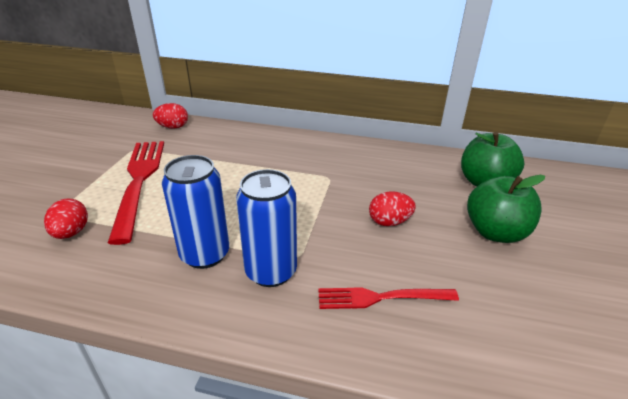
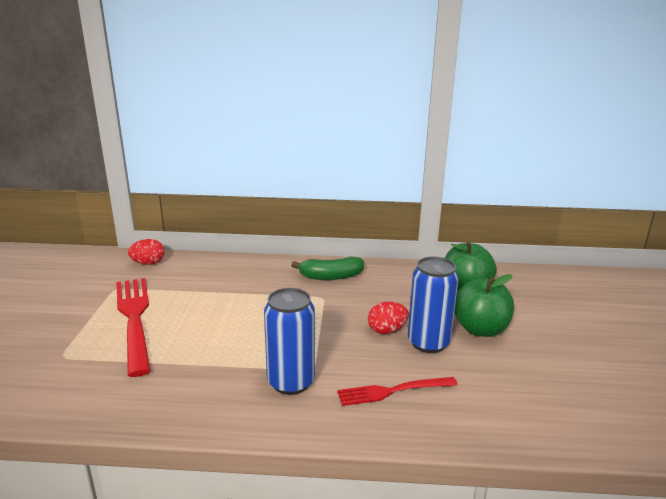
camera: 10 degrees left, 10 degrees down
red egg [44,199,88,239] -> none
blue can [162,155,229,269] -> blue can moved to [408,257,459,353]
none -> green banana [291,256,364,280]

